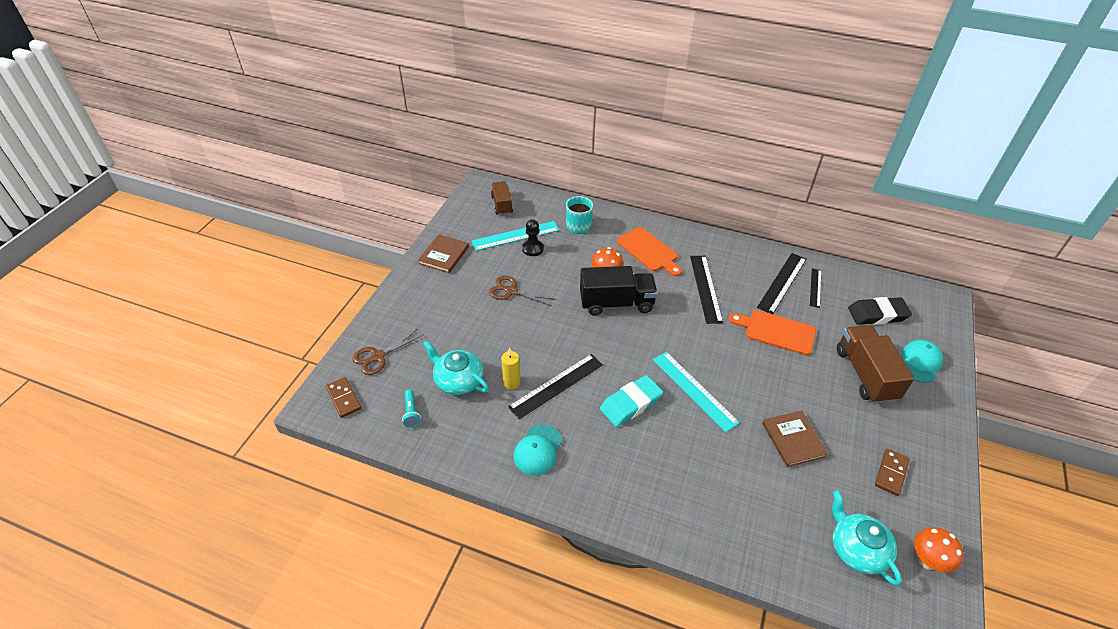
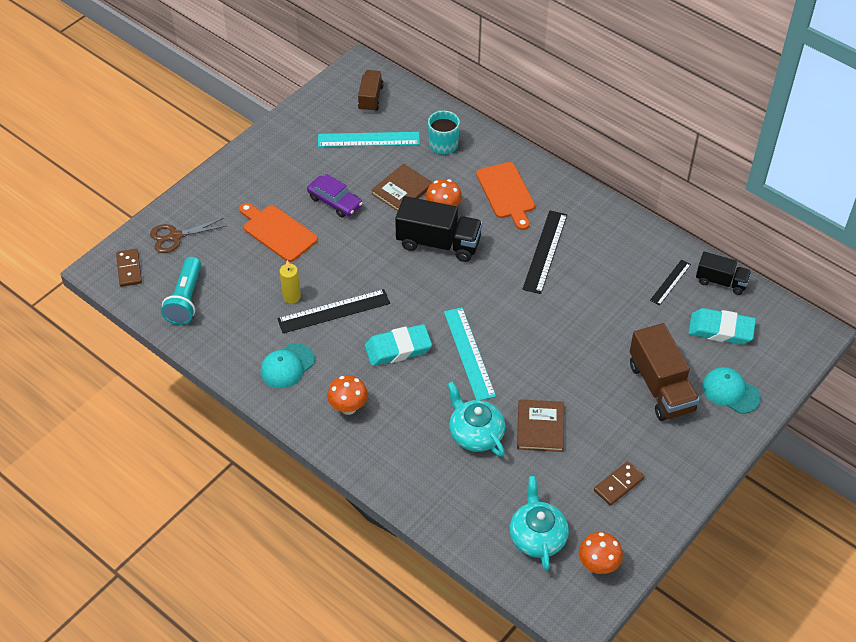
camera: 20 degrees right, 5 degrees up
turquoise flashlight [402,389,421,428] -> turquoise flashlight [161,257,201,325], size x1.85
brown book [418,234,469,273] -> brown book moved to [371,163,433,211]
turquoise teapot [423,340,489,395] -> turquoise teapot moved to [448,381,505,457]
brown scissors [489,276,556,306] -> purple car [307,174,363,217]
black pawn [522,219,544,256] -> none
orange cutting board [729,310,816,355] -> orange cutting board moved to [239,203,318,262]
black ruler [757,253,806,314] -> none
brown truck [837,325,914,404] -> brown truck turned 150 degrees clockwise [630,323,700,421]
black eraser [848,297,912,325] -> turquoise eraser [688,308,756,344]
turquoise cap [902,340,943,383] -> turquoise cap turned 105 degrees counterclockwise [702,367,761,414]
none -> orange mushroom [327,375,368,415]
none -> black truck [696,252,751,295]

